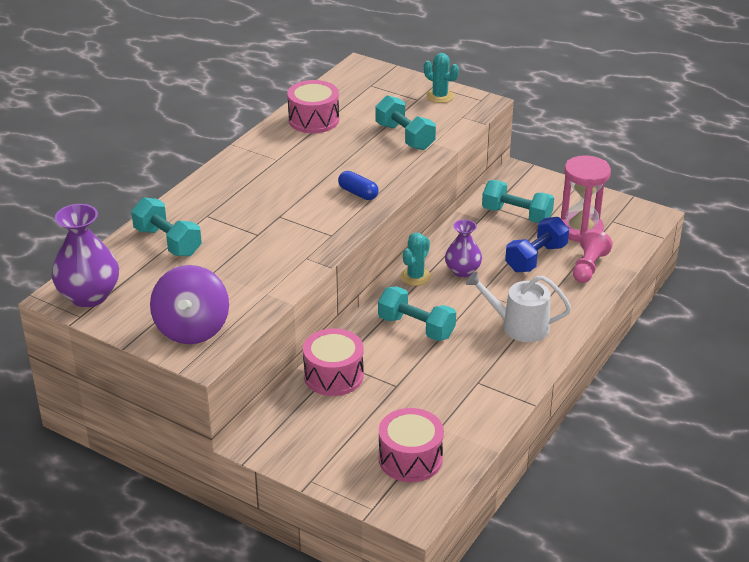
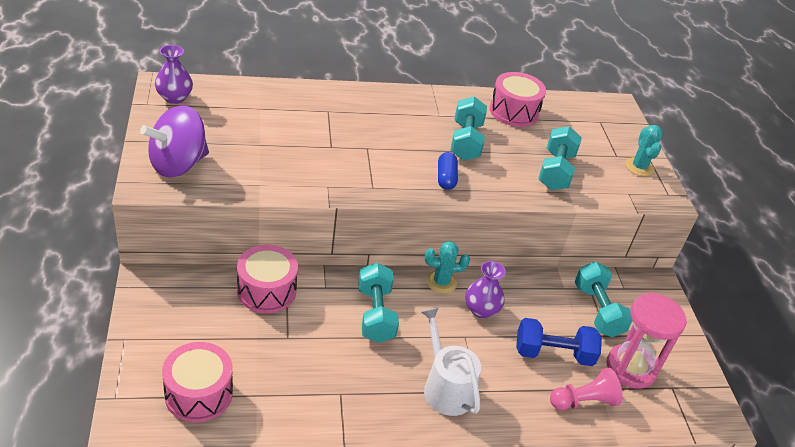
camera: 45 degrees right, 5 degrees up
purple vase [51,204,119,307] -> purple vase [155,45,193,104], size x0.63
turquoise dumbbell [131,197,202,257] -> turquoise dumbbell moved to [451,97,487,161]

